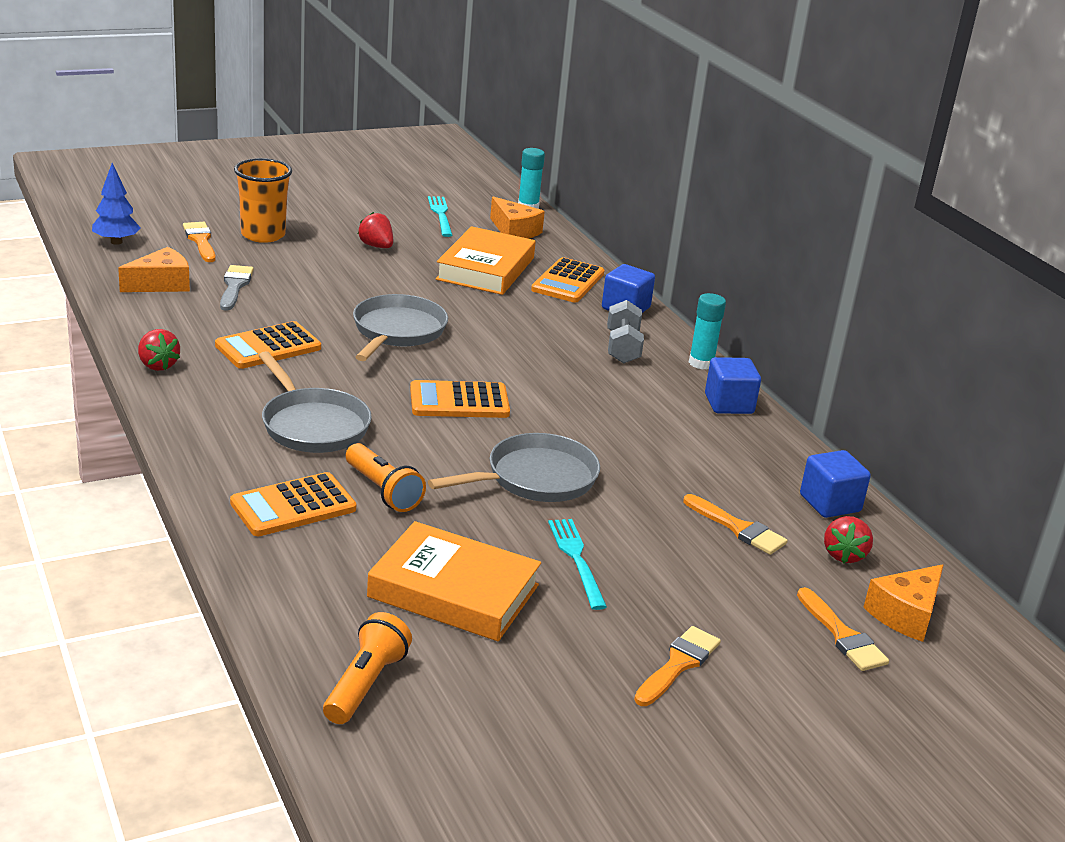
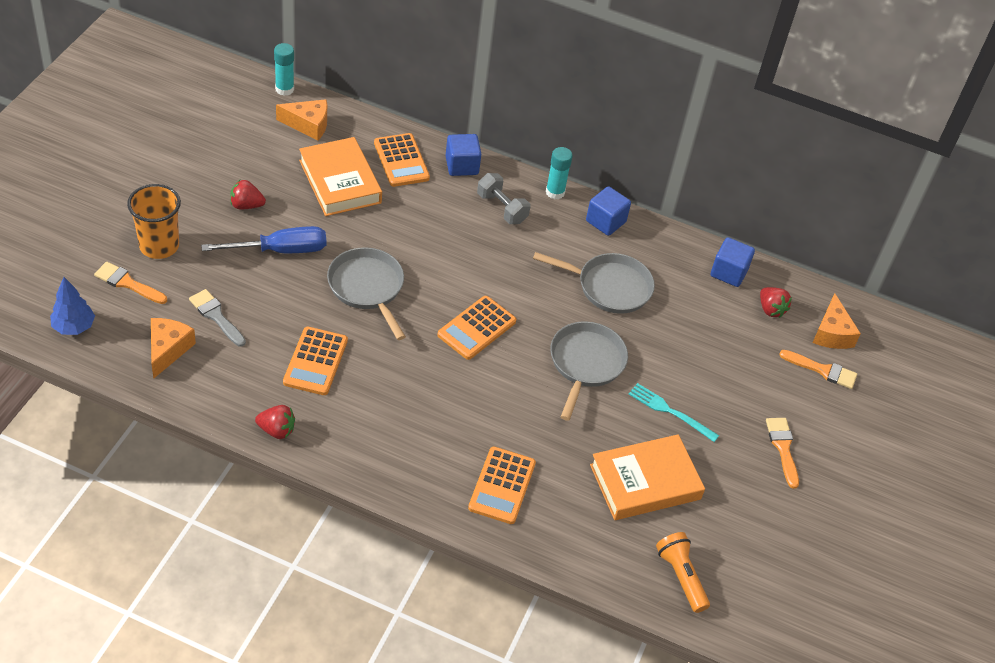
camera: 45 degrees left, 20 degrees up
grey pan [258,351,372,453] -> grey pan moved to [533,252,655,314]
orange flashlight [346,443,426,512] -> none
turquoise fork [428,196,453,237] -> none
orange brush [683,494,788,555] -> none
none -> blue screwdriver [201,226,326,253]

